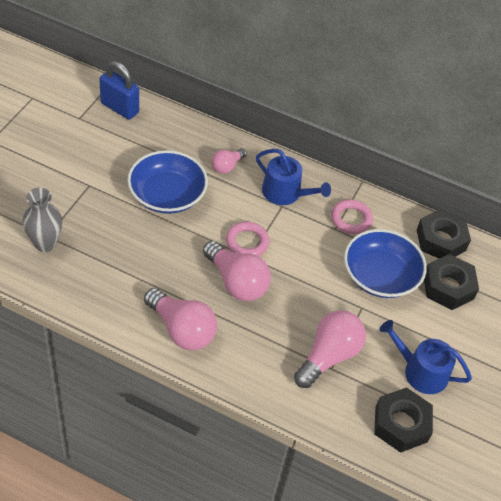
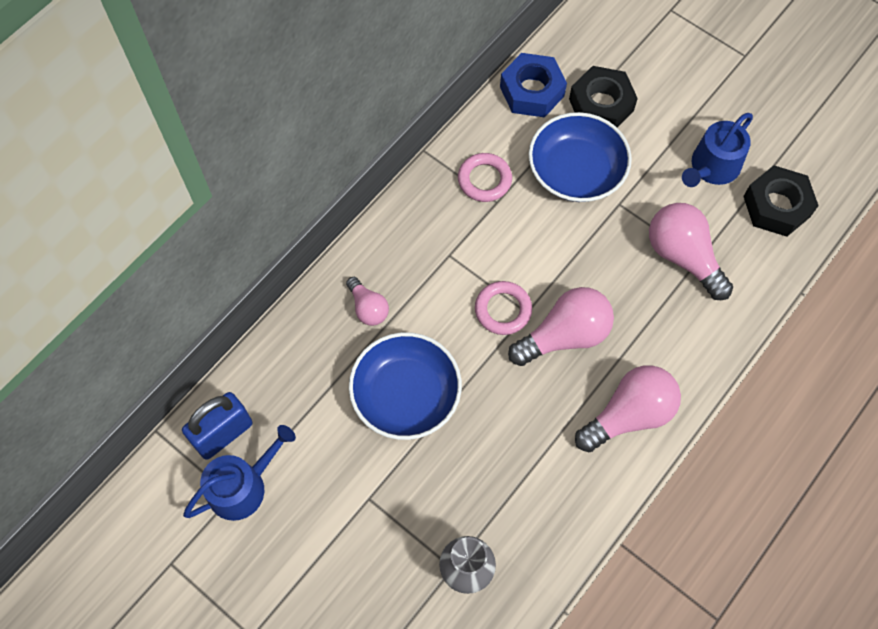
camera: 70 degrees left, 15 degrees up
blue watering can [256,149,331,205] -> blue watering can moved to [183,425,296,521]
black nut [417,209,471,258] -> blue nut [500,53,567,118]

